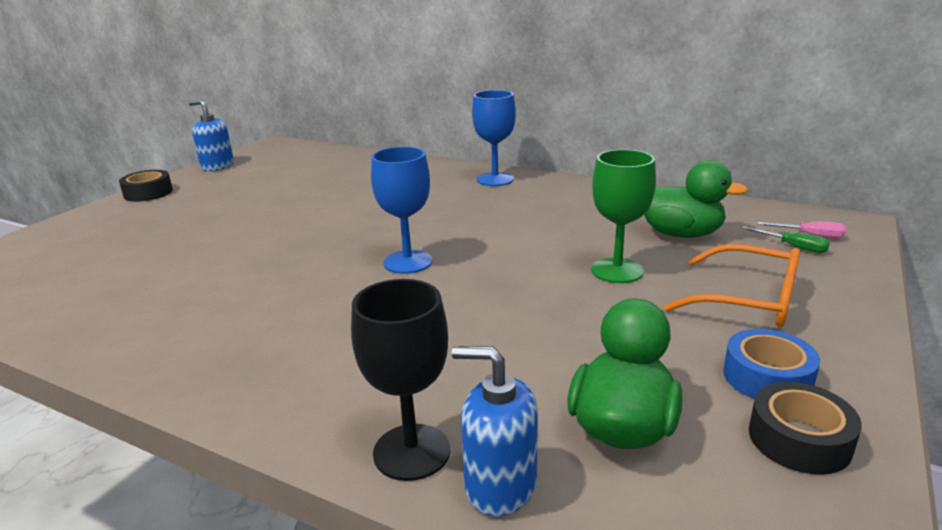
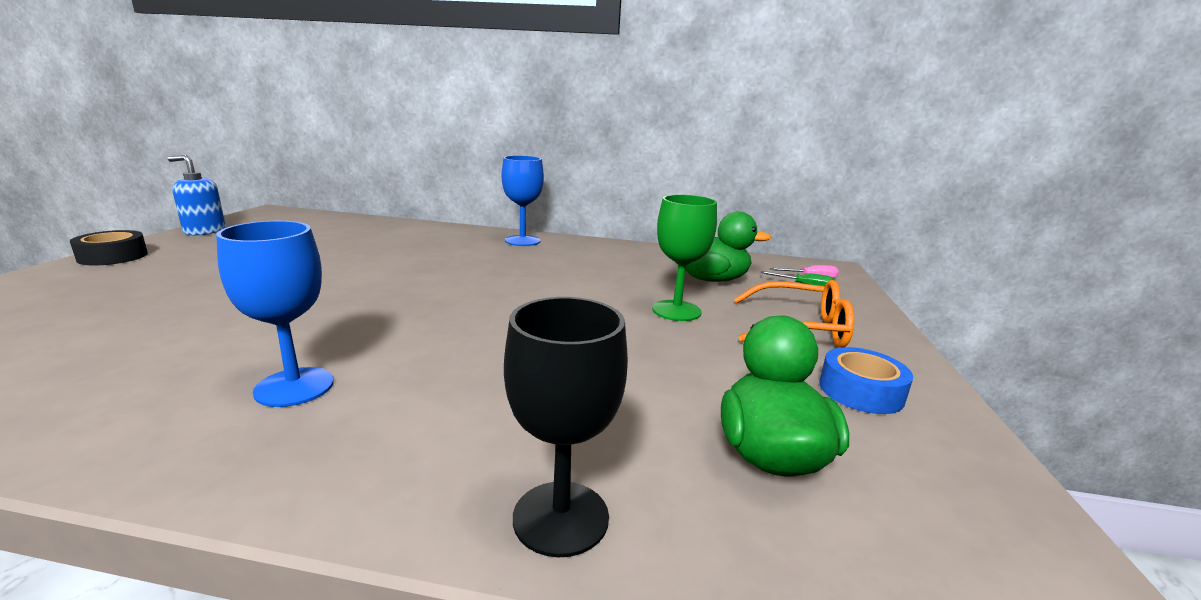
camera: 20 degrees left, 5 degrees down
blue goblet [371,147,432,274] -> blue goblet moved to [216,221,334,407]
blue soap dispenser [452,346,538,516] -> none
black tape [749,382,862,475] -> none

